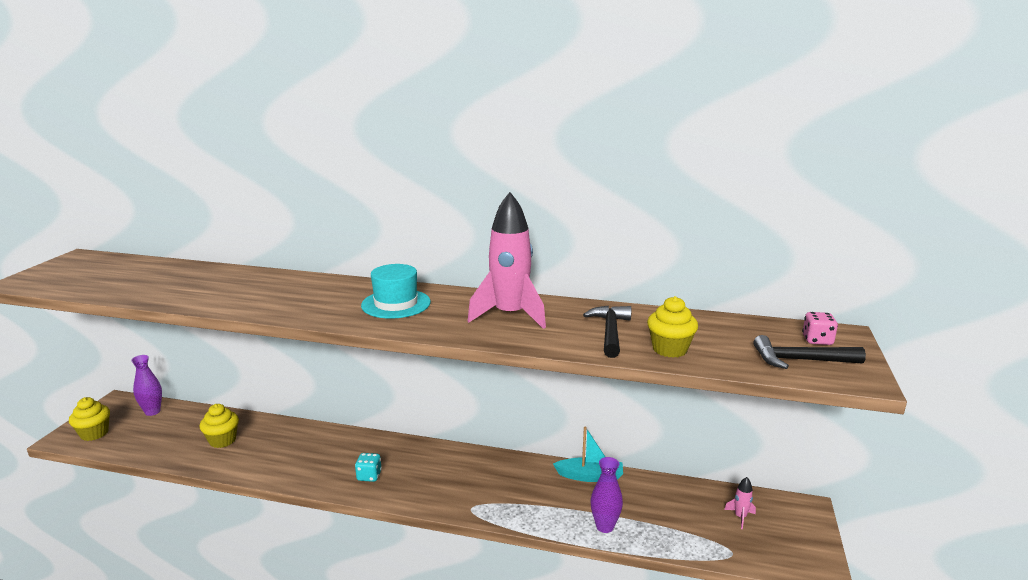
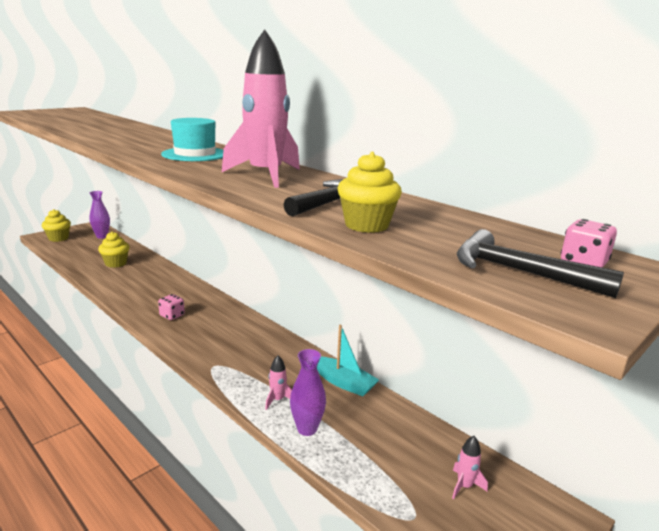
camera: 30 degrees right, 0 degrees up
turquoise dice [355,453,382,482] -> pink dice [158,294,185,320]
none -> pink rocket [265,356,292,410]

